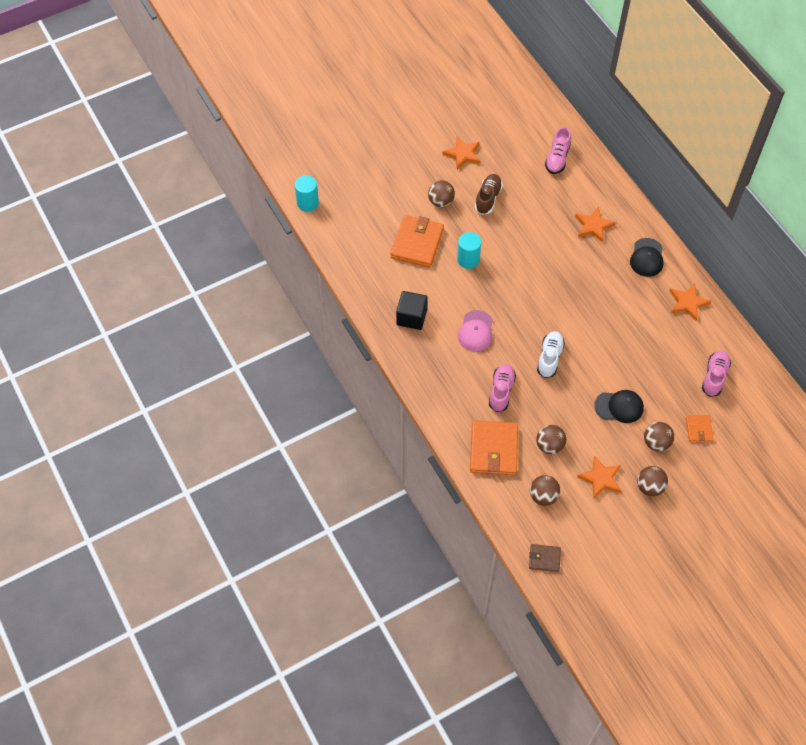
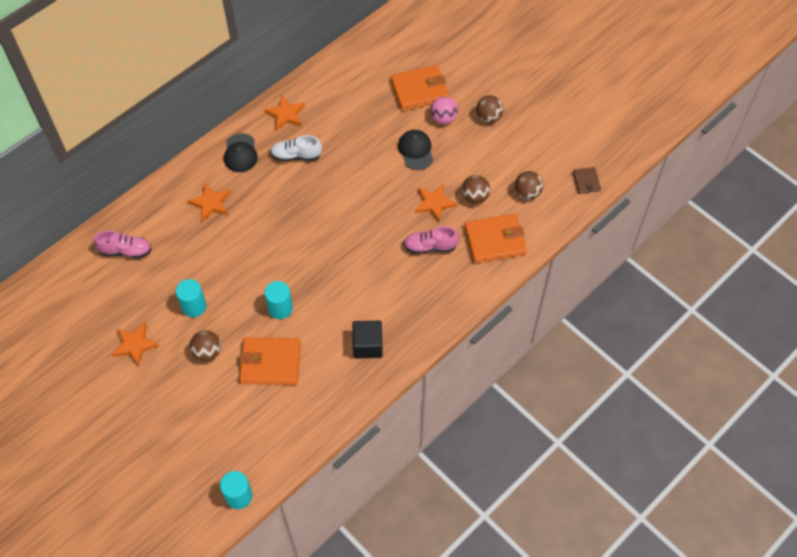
camera: 105 degrees left, 0 degrees up
pink cap [458,310,493,351] -> none
brown shoe [475,174,503,215] -> turquoise cylinder [176,279,206,317]
white shoe [537,331,565,378] -> white shoe moved to [270,135,322,162]
orange star [577,455,621,498] -> orange star moved to [415,184,457,222]
black cap [630,238,664,277] -> black cap turned 90 degrees clockwise [224,133,258,172]
brown ball [644,422,674,452] -> pink ball [431,97,458,124]
orange wallet [686,415,714,442] -> orange wallet [391,65,449,111], size x1.91
pink shoe [702,350,731,397] -> none

